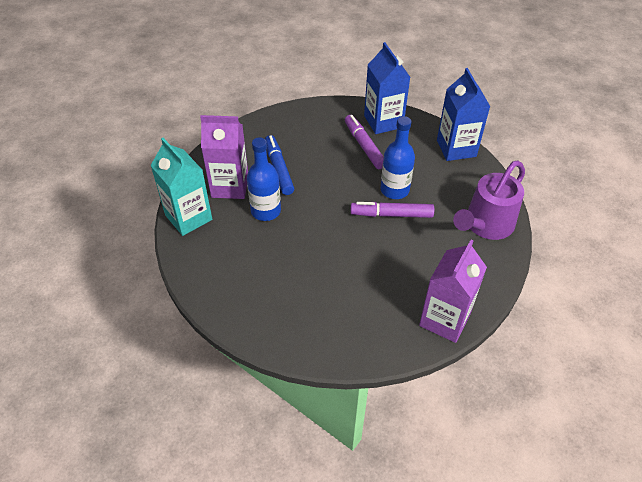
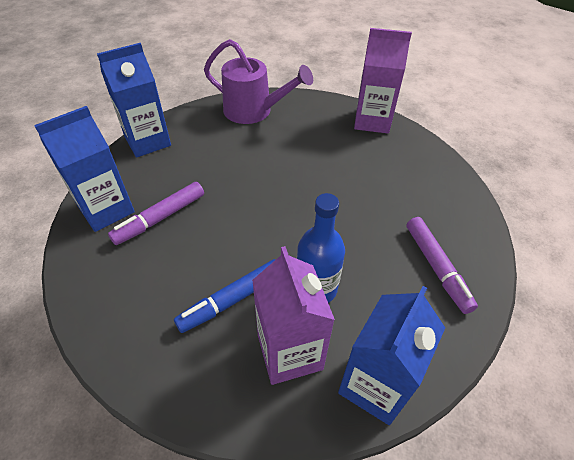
camera: 110 degrees left, 0 degrees up
turquoise carton [150,138,212,236] -> blue carton [338,286,445,425]
purple marker [351,202,434,218] -> purple marker moved to [407,217,478,314]
blue bottle [380,116,415,199] -> none

